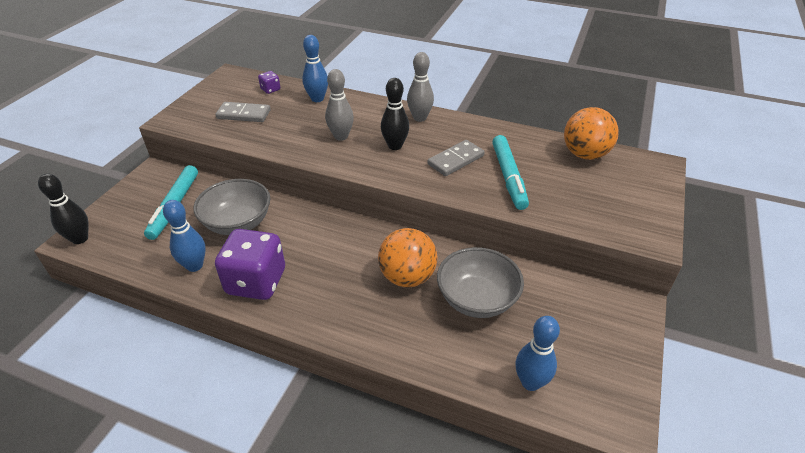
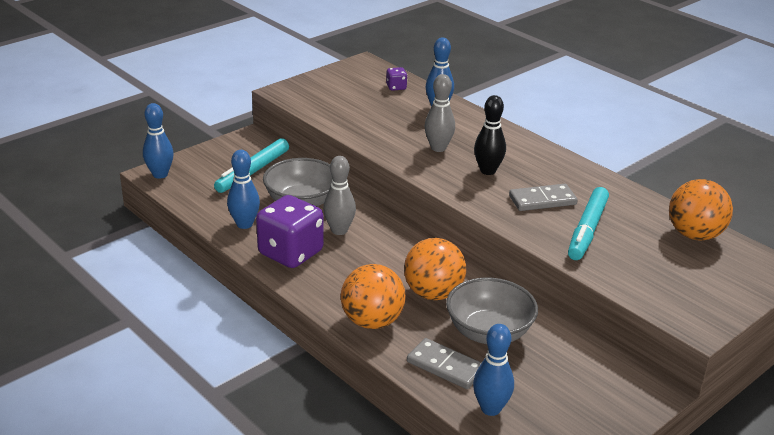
camera: 25 degrees right, 10 degrees down
black bowling pin [38,174,89,244] -> blue bowling pin [143,103,174,179]
grey domino [215,102,271,122] -> grey domino moved to [407,338,482,389]
grey bowling pin [407,52,434,122] -> grey bowling pin moved to [323,156,356,235]
none -> orange ball [341,264,405,329]

